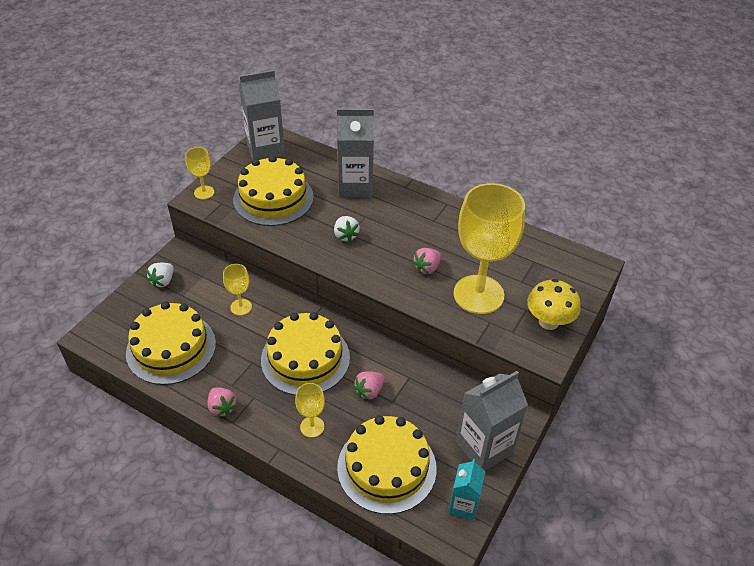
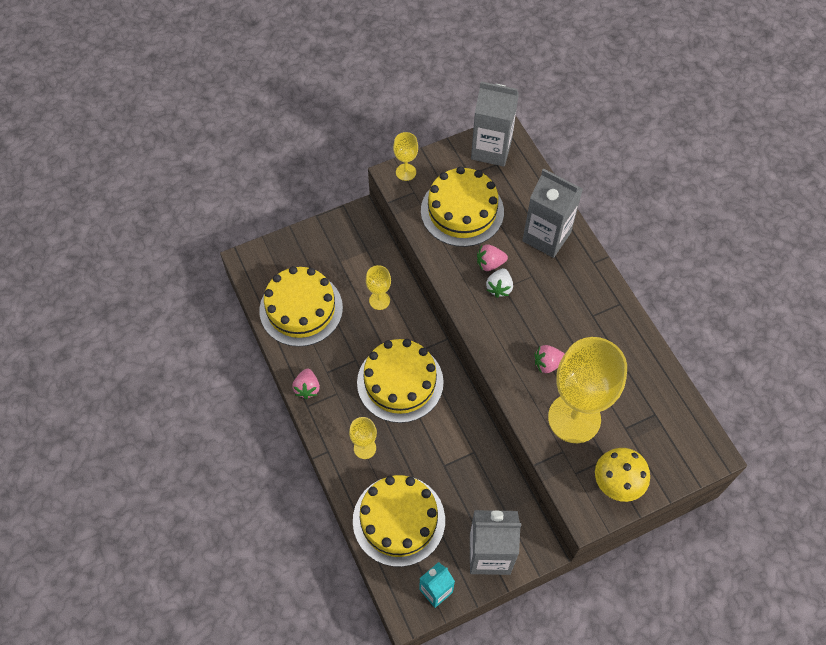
camera: 35 degrees right, 15 degrees up
white strawberry [146,263,174,288] -> none
pink strawberry [353,371,385,400] -> pink strawberry moved to [477,244,508,271]

